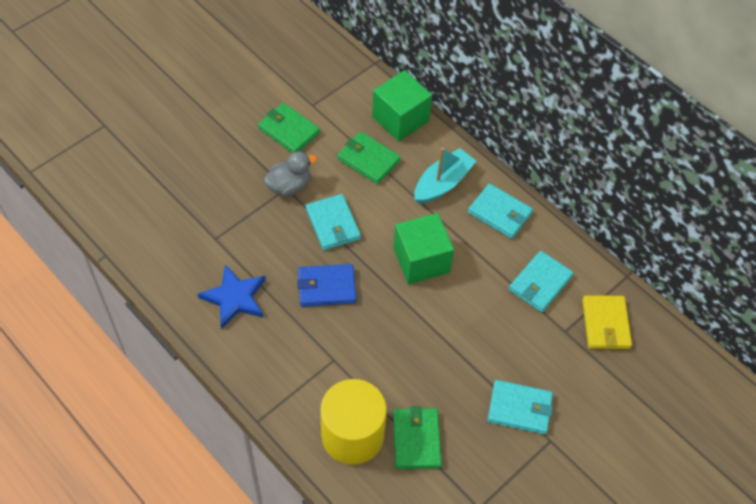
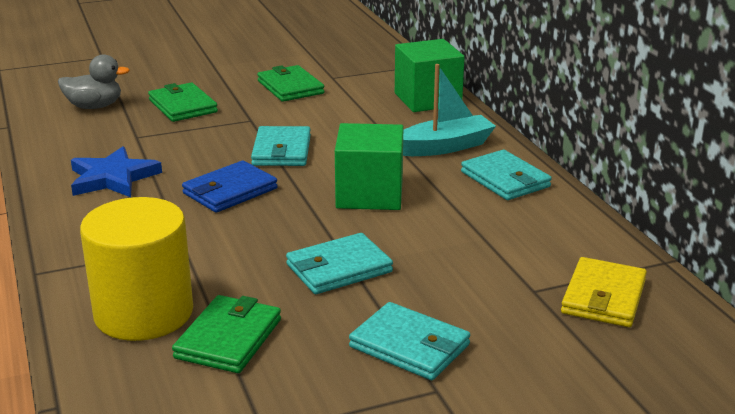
camera: 25 degrees right, 30 degrees down
grey duck [264,152,317,196] -> grey duck moved to [58,54,130,109]
blue wallet [297,264,356,307] -> blue wallet turned 60 degrees counterclockwise [182,161,278,213]
green wallet [337,131,401,184] -> green wallet moved to [148,82,218,122]
turquoise wallet [509,251,573,312] -> turquoise wallet moved to [286,233,393,294]

